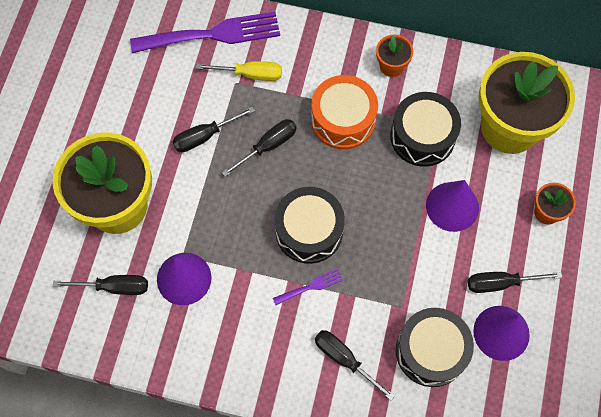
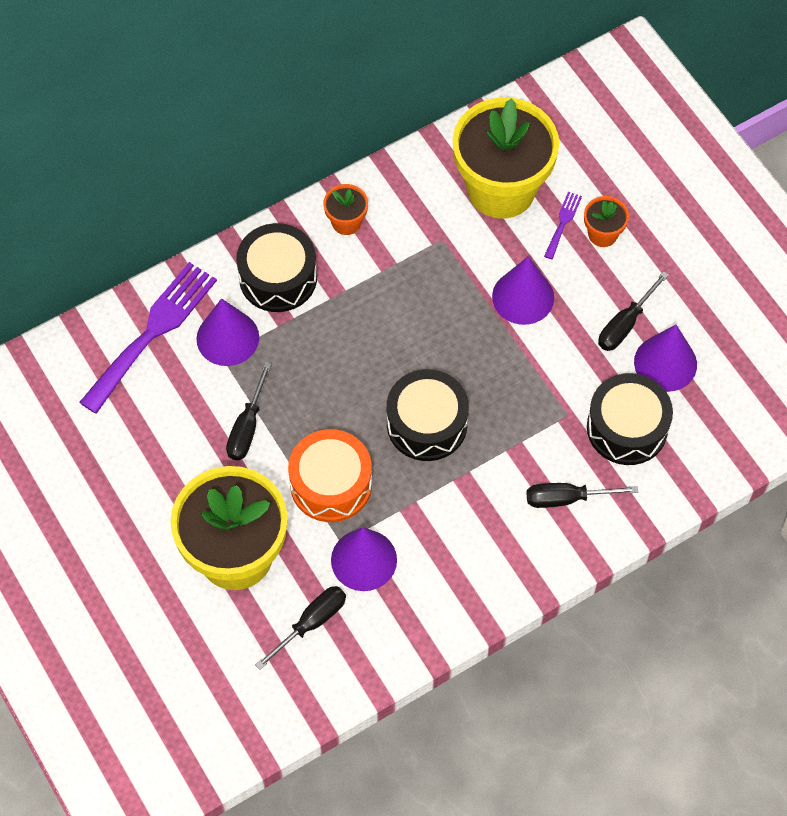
camera: 45 degrees left, 5 degrees down
yellow screwdriver [196,61,282,81] -> purple cone [197,298,259,366]
black screwdriver [222,119,297,177] -> none
purple fork [273,269,343,305] -> purple fork moved to [544,192,582,259]
orange drum [311,75,378,149] -> orange drum moved to [288,429,372,522]
black drum [390,92,461,167] -> black drum moved to [236,223,317,312]

